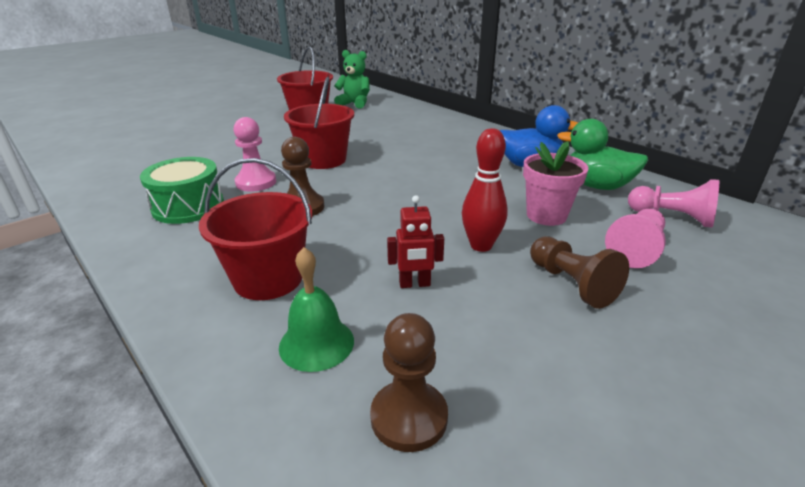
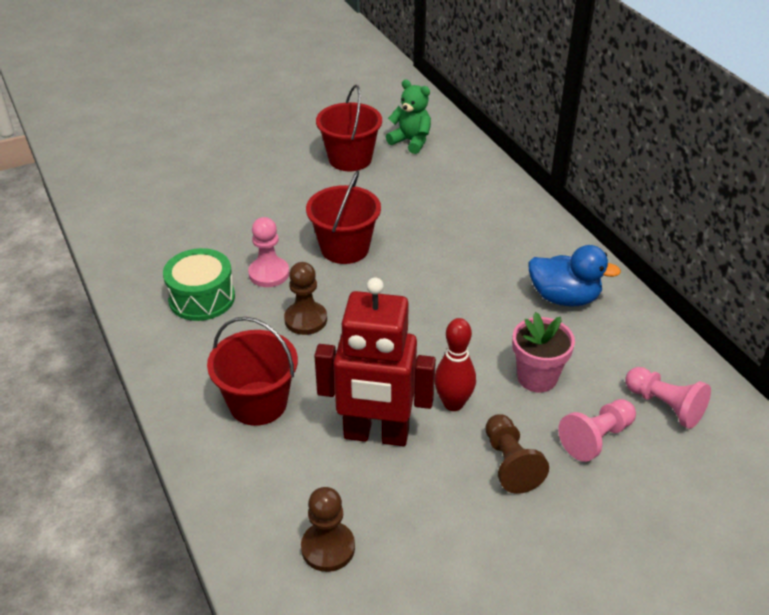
camera: 15 degrees right, 10 degrees up
green bell [279,247,354,372] -> none
red robot [387,195,444,288] -> red robot [314,278,436,446], size x2.40
green duck [557,119,648,190] -> none

